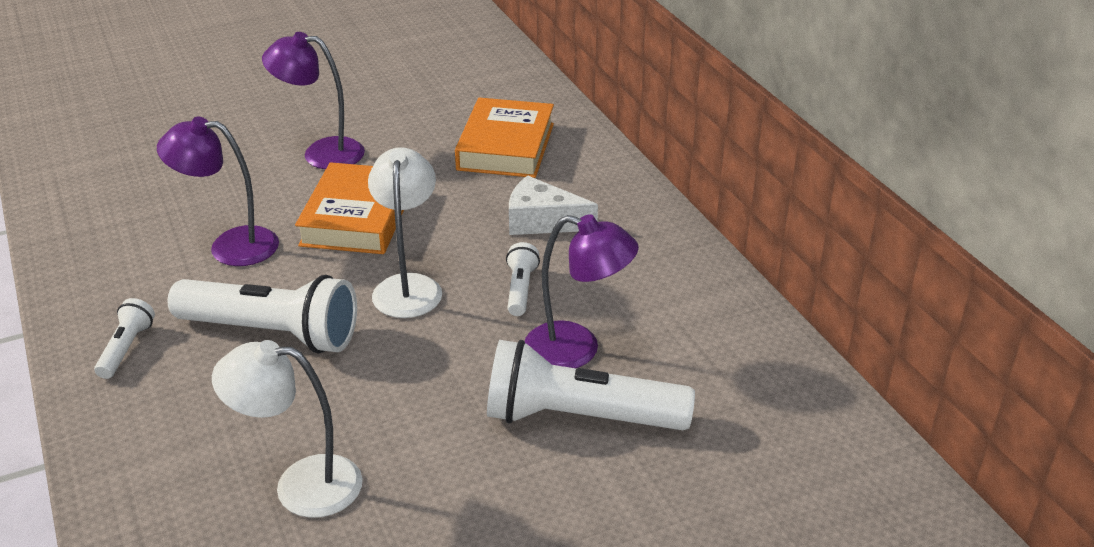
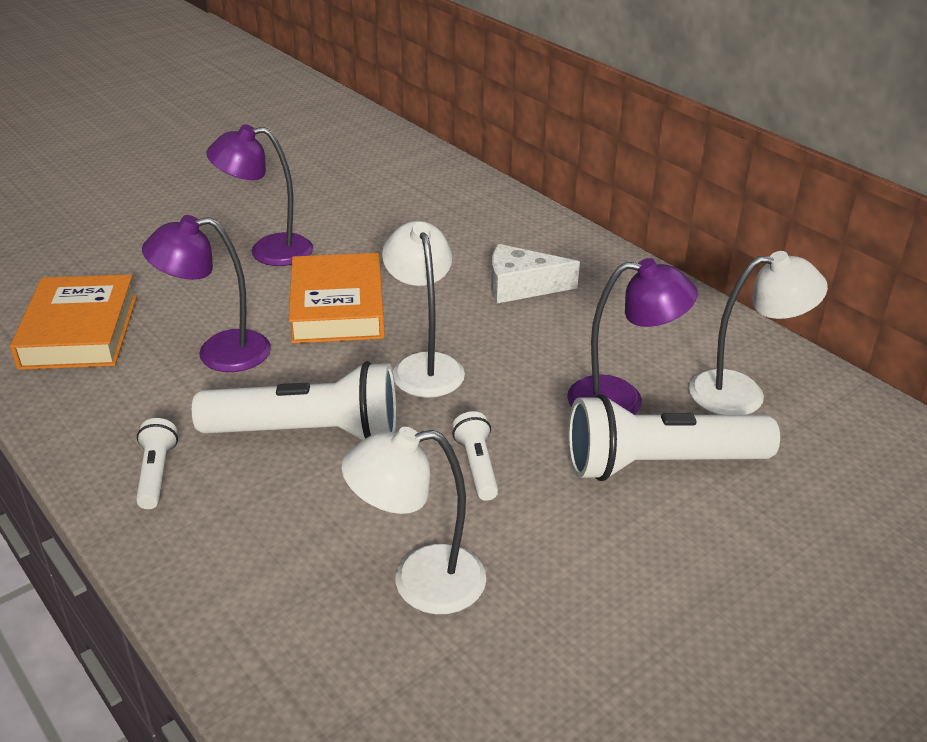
camera: 15 degrees left, 0 degrees up
orange book [455,98,554,178] -> orange book moved to [10,275,137,370]
white flashlight [506,242,540,316] -> white flashlight moved to [452,411,498,501]
none -> white lamp [689,251,828,415]

